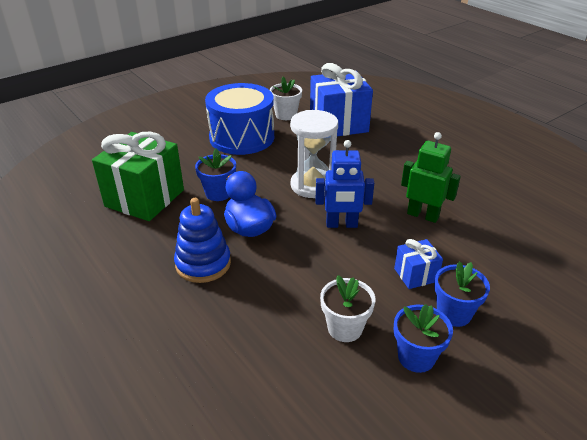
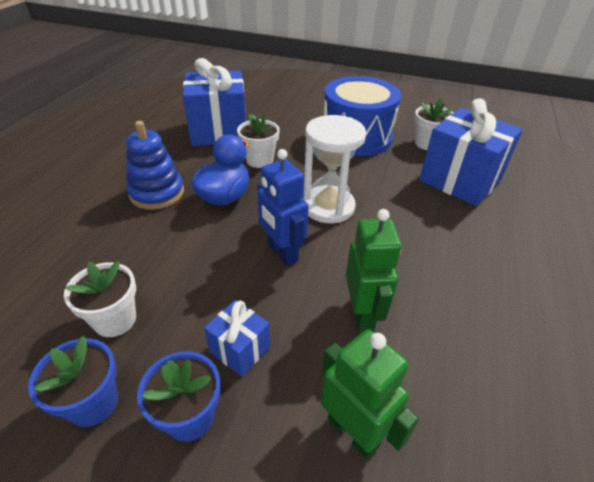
camera: 55 degrees right, 5 degrees up
green gift [92,132,184,221] -> blue gift [183,58,246,146]
blue flower pot [195,148,236,201] -> white flower pot [237,114,280,168]
none -> green robot [321,329,419,459]

